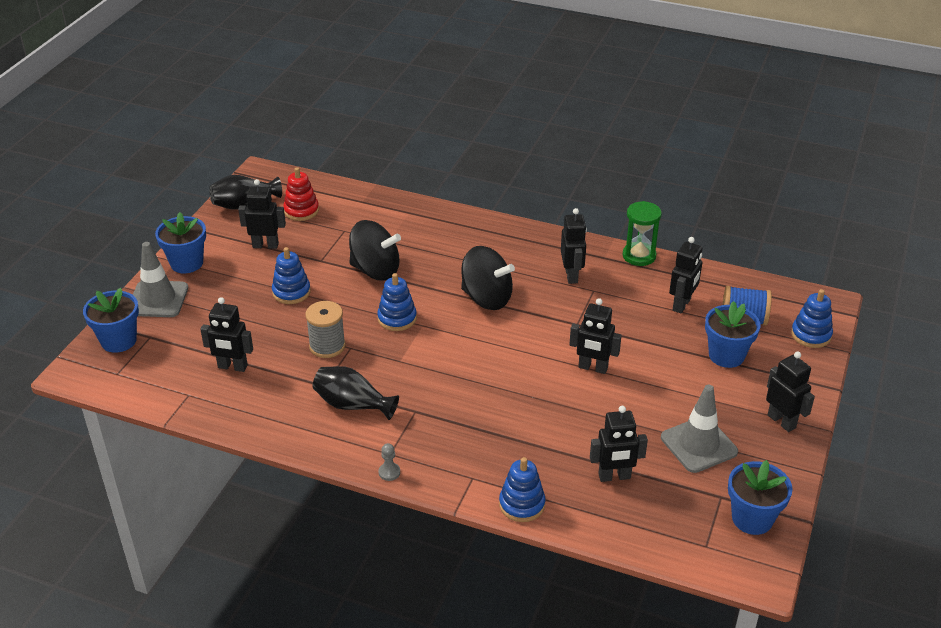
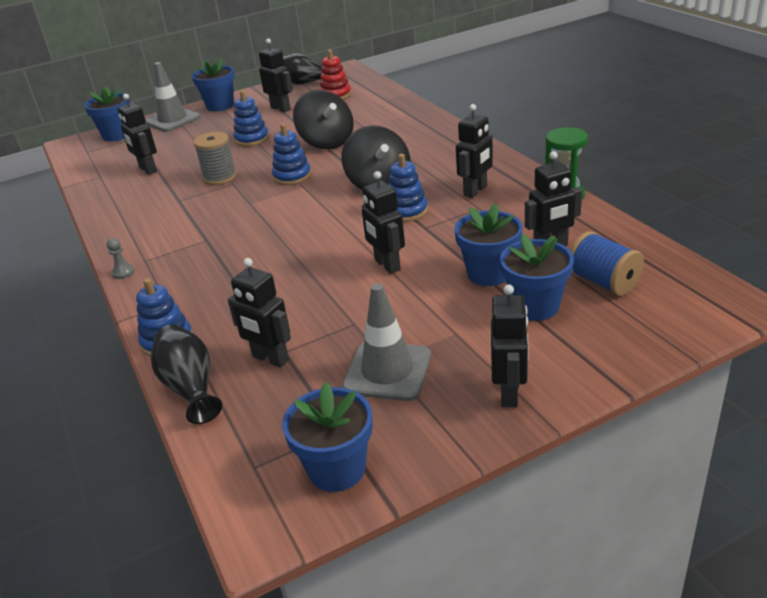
camera: 45 degrees right, 5 degrees down
black vase [312,366,399,420] -> black vase moved to [151,324,222,424]
blue stacking toy [791,289,833,348] -> blue stacking toy moved to [388,154,428,222]
none -> blue flower pot [454,203,522,286]

